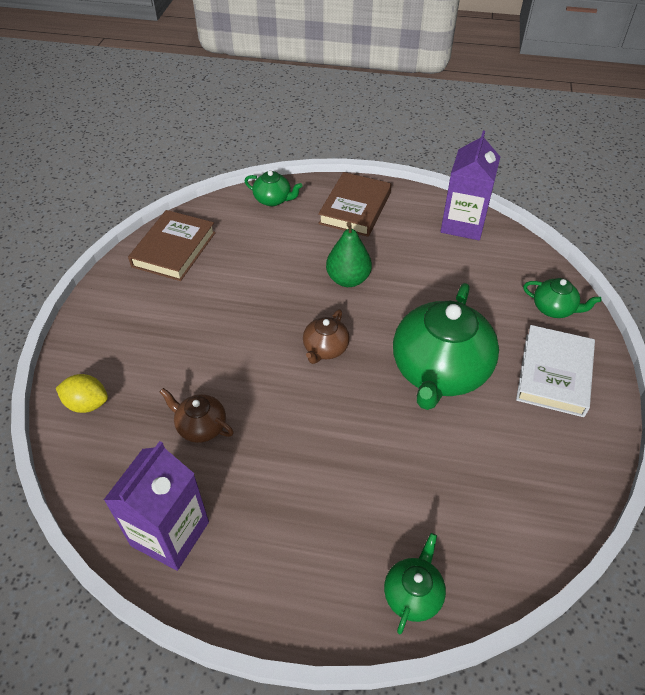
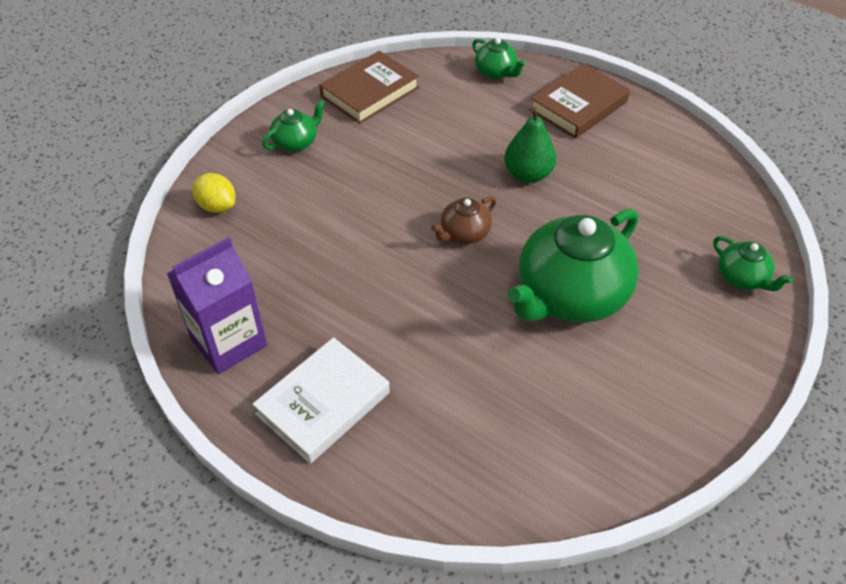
camera: 25 degrees right, 0 degrees up
brown teapot [160,388,234,443] -> none
green teapot [384,533,446,634] -> green teapot moved to [262,99,325,152]
purple carton [440,131,500,240] -> none
white book [516,325,595,417] -> white book moved to [252,337,390,464]

